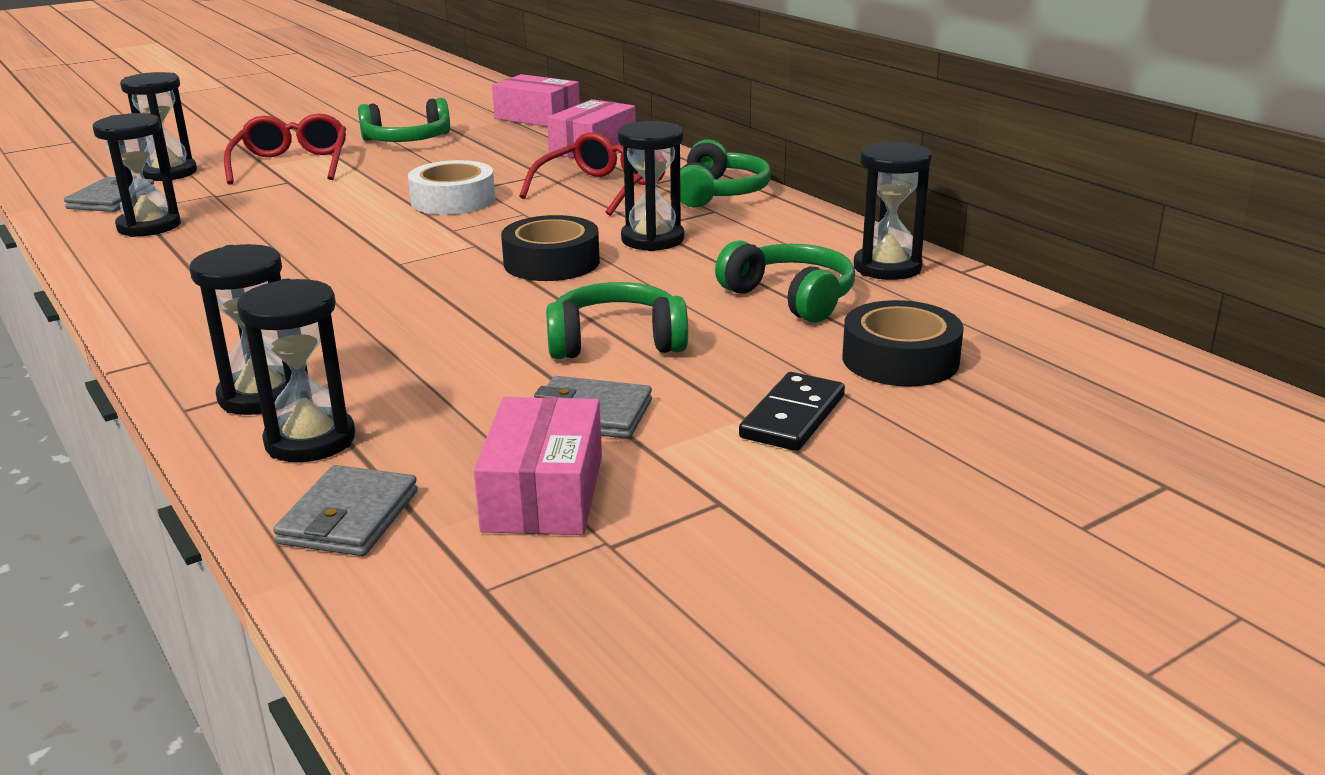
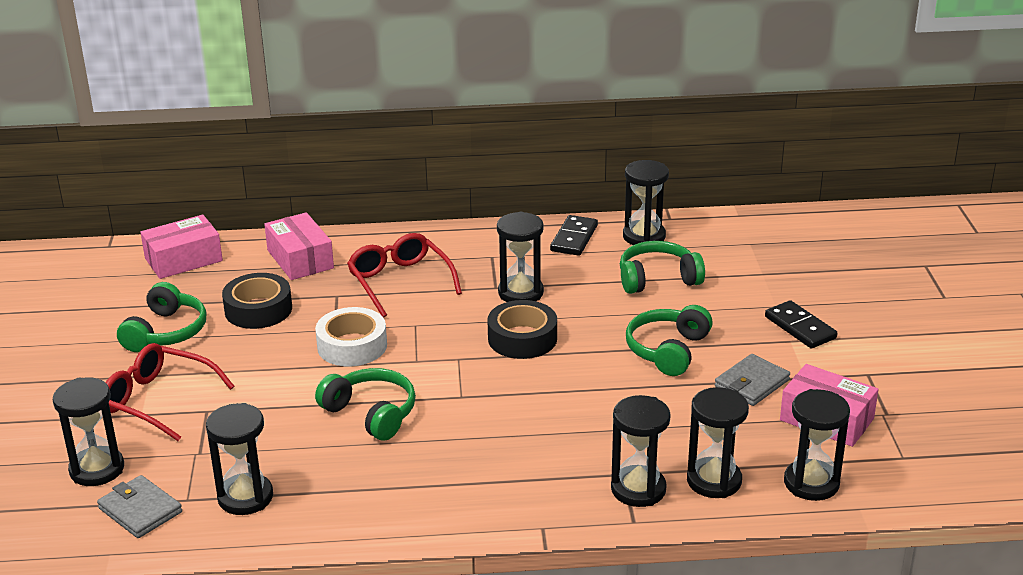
camera: 60 degrees left, 5 degrees up
grey wallet [273,465,418,556] -> black hourglass [784,389,850,501]
green headphones [680,139,771,207] -> green headphones moved to [315,368,416,441]
black tape [843,300,964,386] -> black tape moved to [222,273,292,329]
none -> black domino [550,215,598,256]

